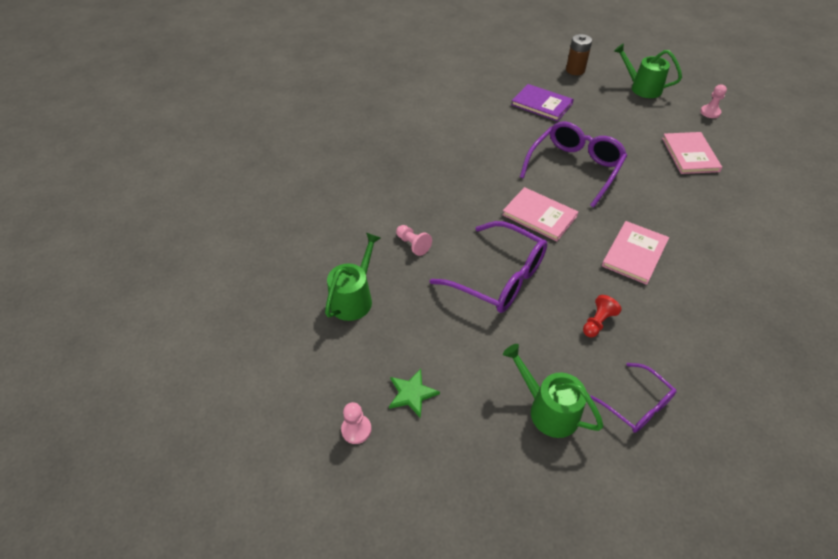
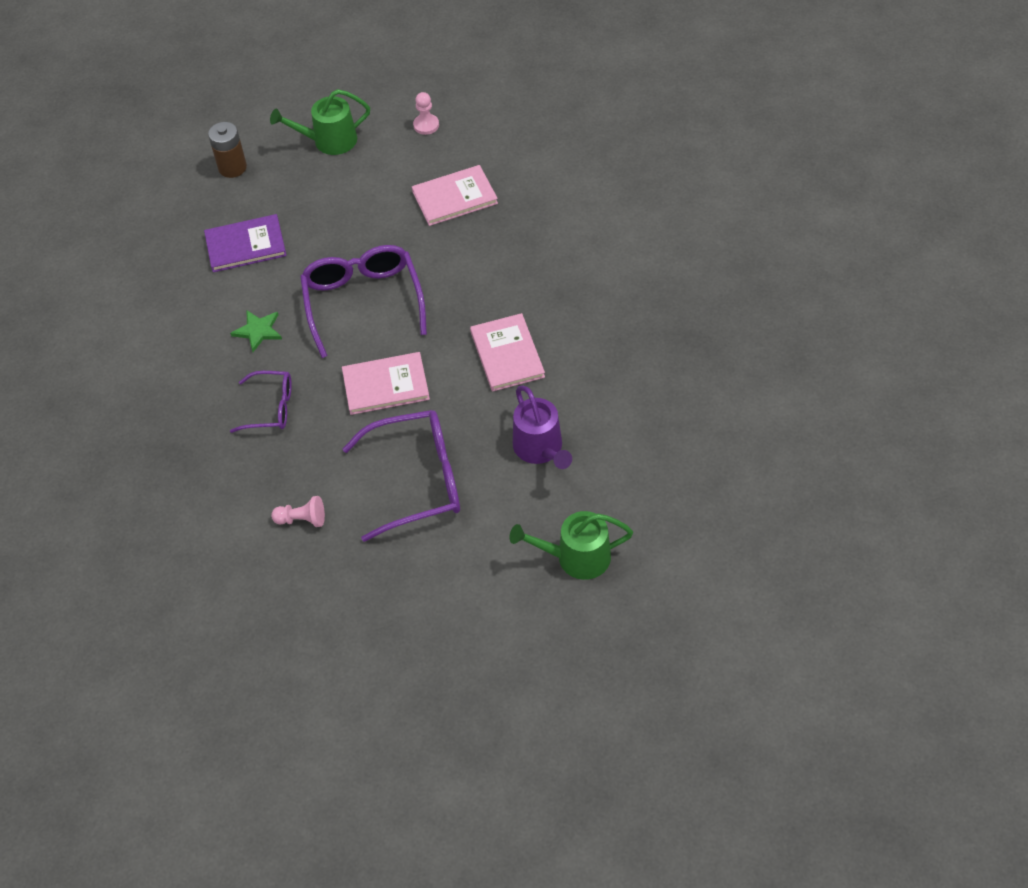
camera: 45 degrees left, 5 degrees up
green watering can [325,233,381,321] -> none
pink pawn [341,402,372,444] -> none
green star [389,369,440,418] -> green star moved to [230,310,282,352]
red pawn [583,295,622,338] -> purple watering can [513,385,572,469]
purple glasses [590,363,676,433] -> purple glasses moved to [230,371,292,433]
pink book [662,132,722,174] -> pink book turned 60 degrees counterclockwise [412,165,498,226]

